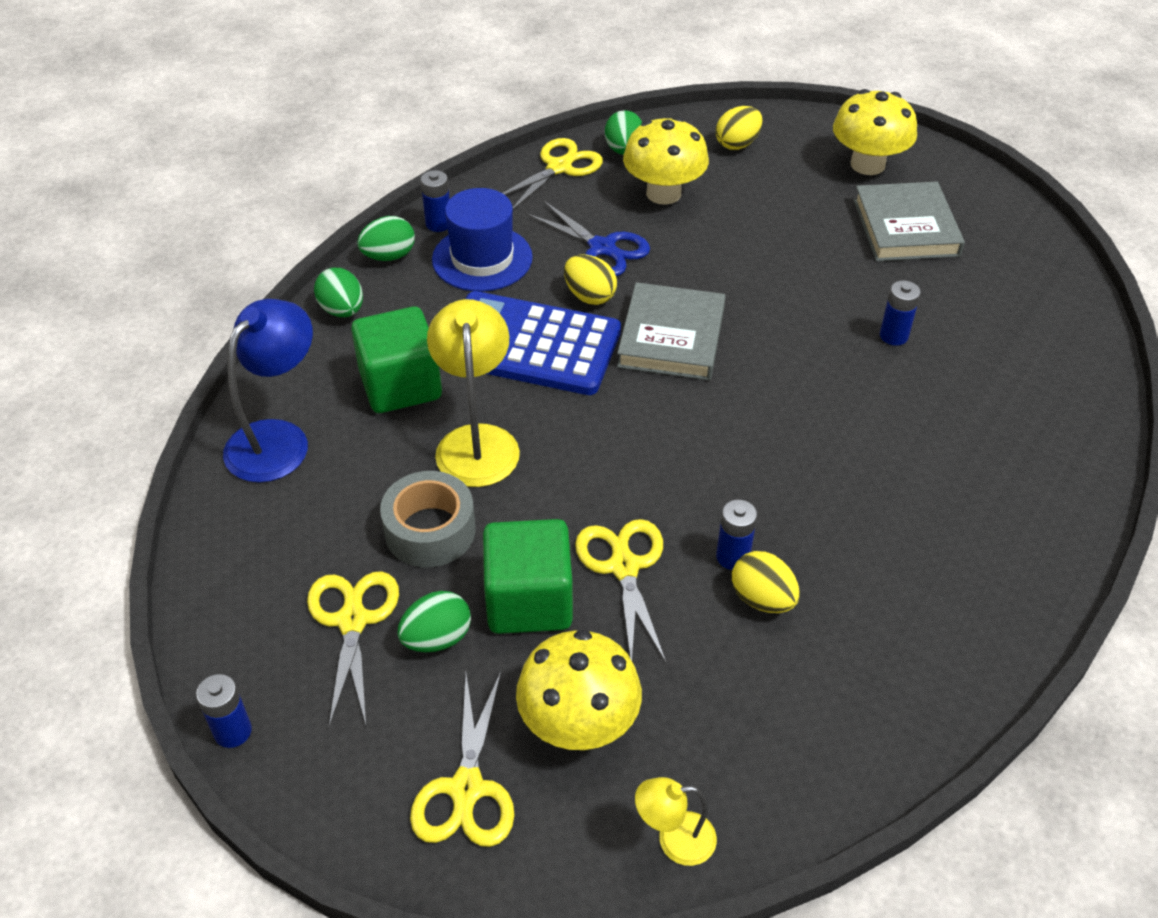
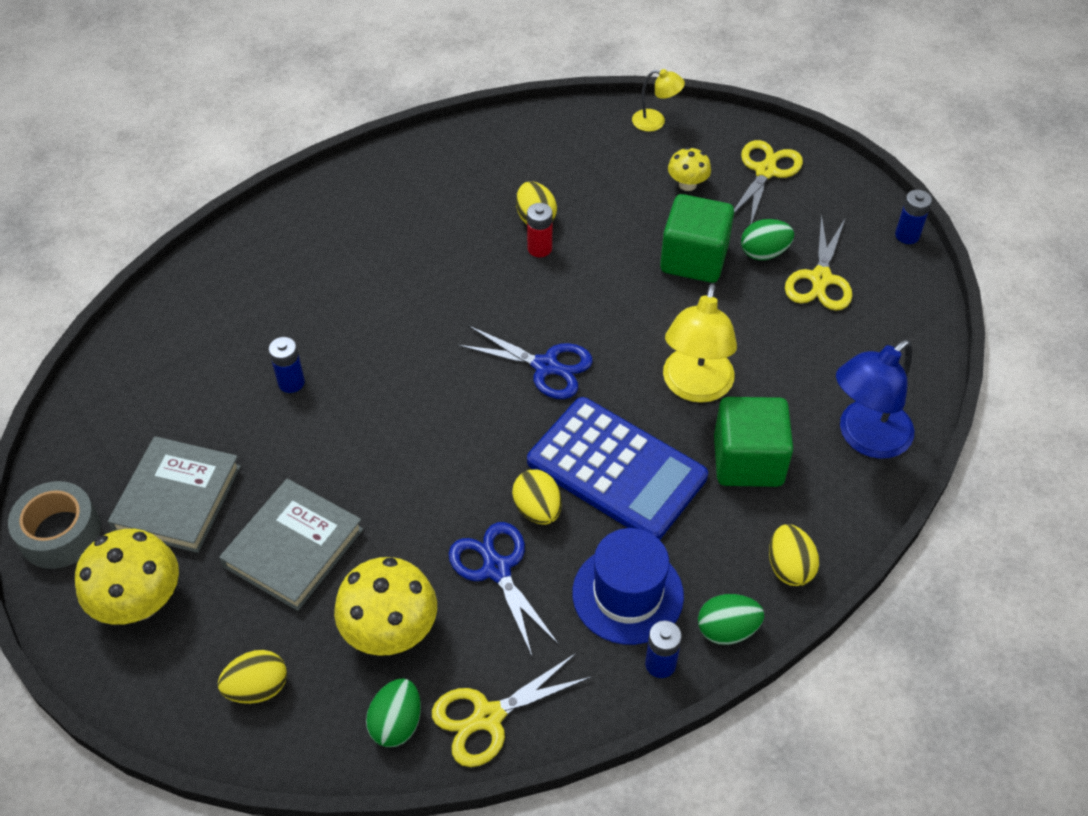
camera: 160 degrees left, 5 degrees up
green egg [314,268,363,317] -> yellow egg [769,524,819,586]
grey tape [380,471,476,567] -> grey tape moved to [8,481,101,569]
yellow mushroom [516,629,642,750] -> yellow mushroom [668,147,711,191], size x0.55
yellow scissors [575,519,666,662] -> none
grey book [617,282,726,381] -> grey book moved to [219,479,363,611]
blue battery [716,499,757,570] -> red battery [527,203,553,257]
none -> blue scissors [457,325,593,399]

